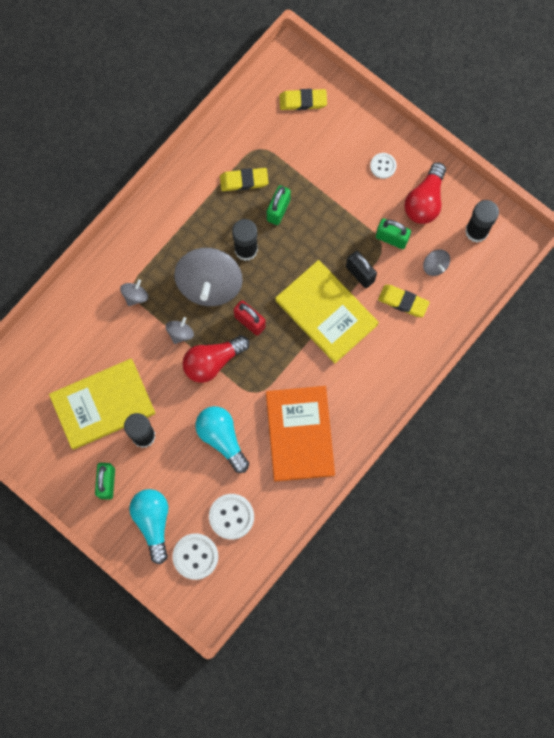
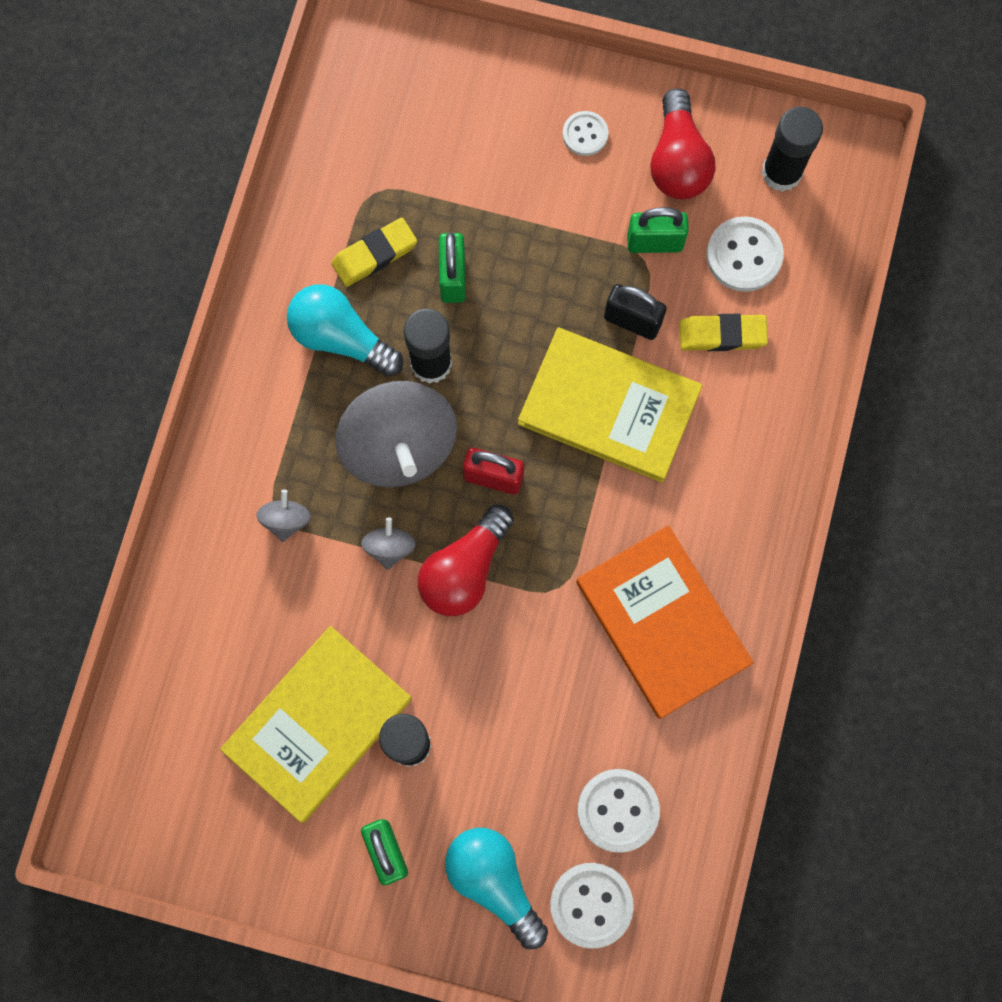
camera: 25 degrees left, 0 degrees up
turquoise light bulb [195,406,249,473] -> turquoise light bulb moved to [287,284,403,377]
yellow eraser [279,89,327,110] -> none
grey spinning top [423,249,450,276] -> white button [706,216,784,292]

